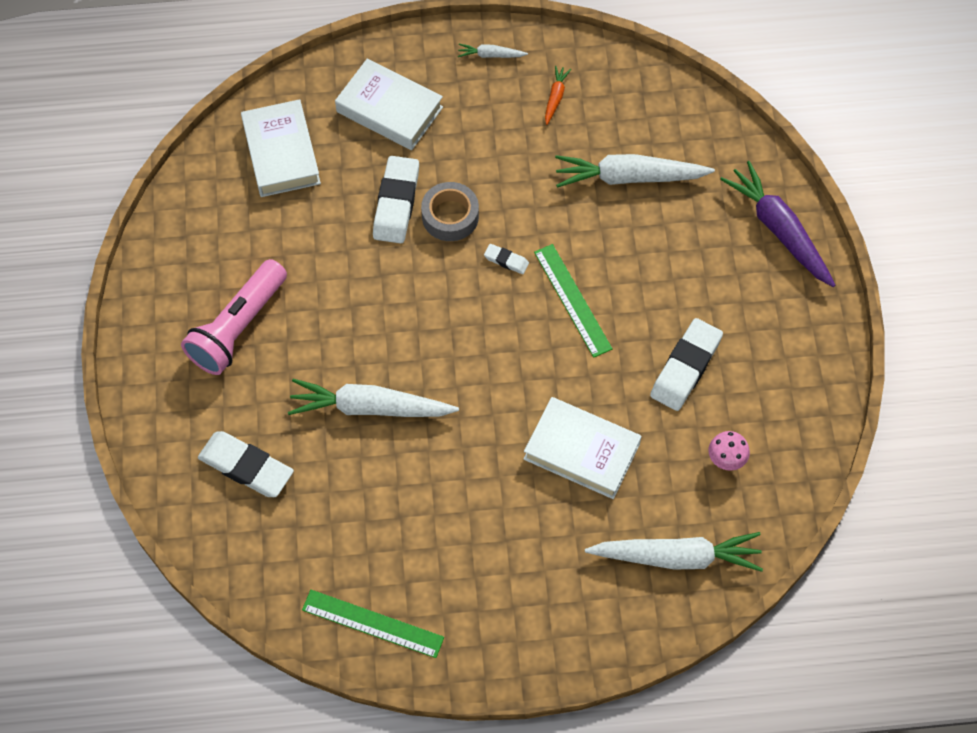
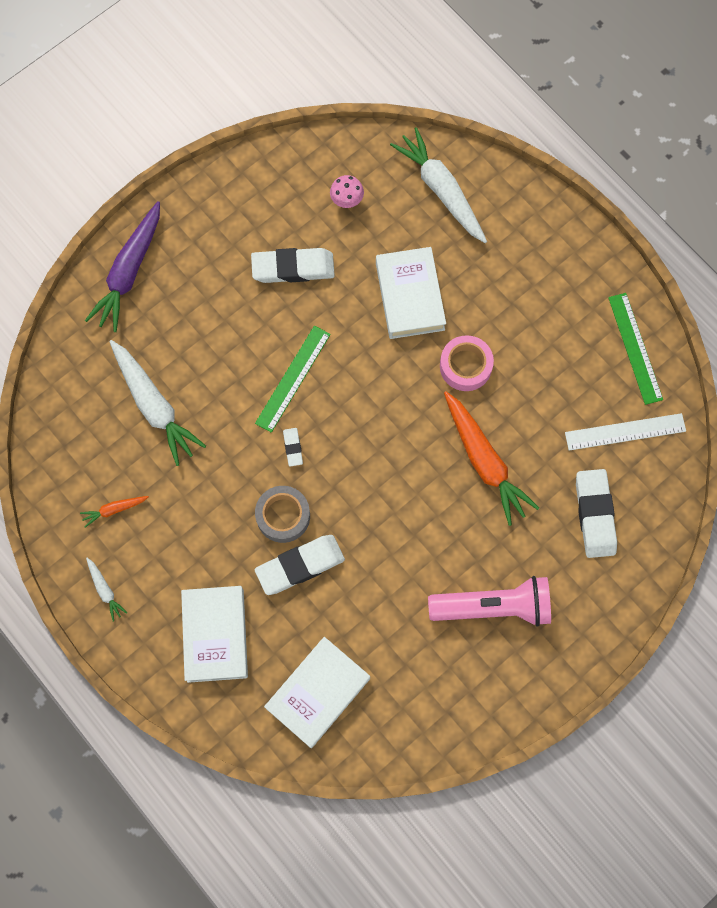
camera: 125 degrees left, 10 degrees up
white carrot [288,379,459,417] -> orange carrot [444,391,539,526]
none -> pink tape [440,335,494,391]
none -> white ruler [565,413,686,451]

